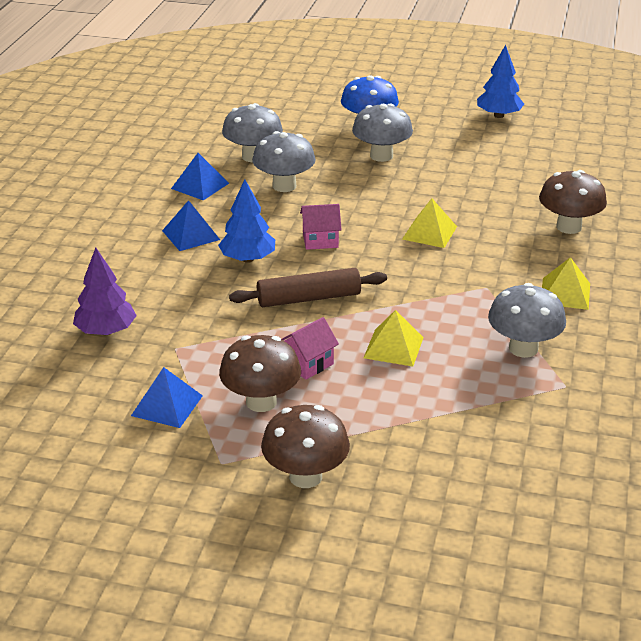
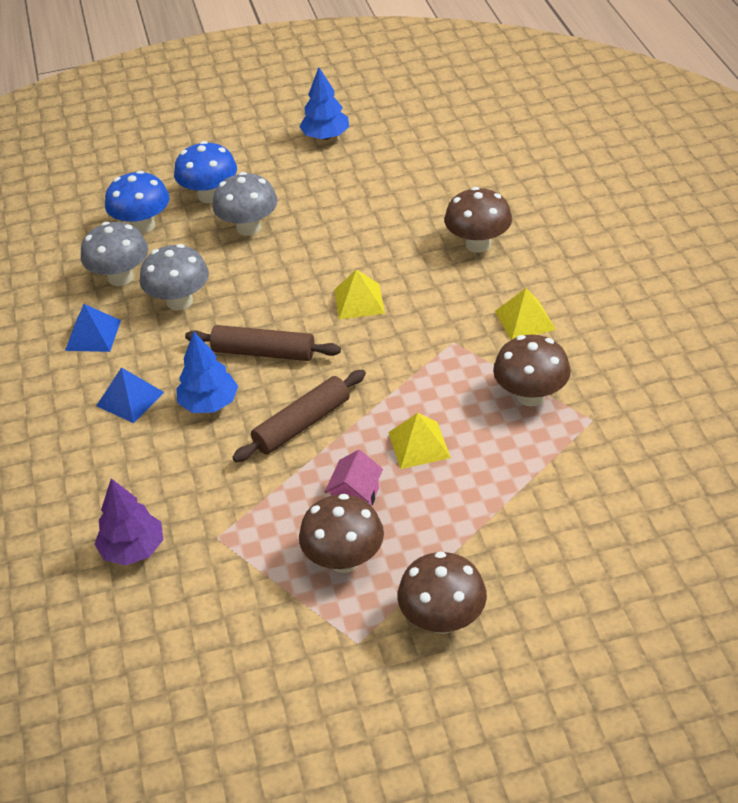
camera: 25 degrees left, 10 degrees up
blue pyramid [131,367,203,428] -> none
pink house [300,204,342,250] -> brown rolling pin [185,325,341,361]
grey mushroom [488,283,566,358] -> brown mushroom [493,335,571,406]
none -> blue mushroom [105,170,170,234]

